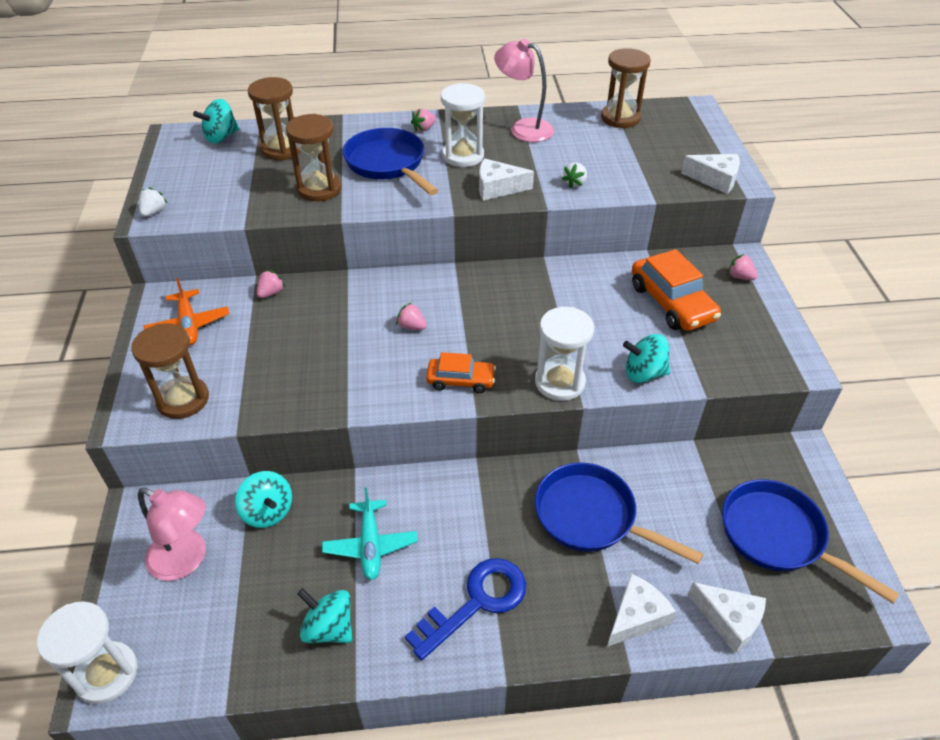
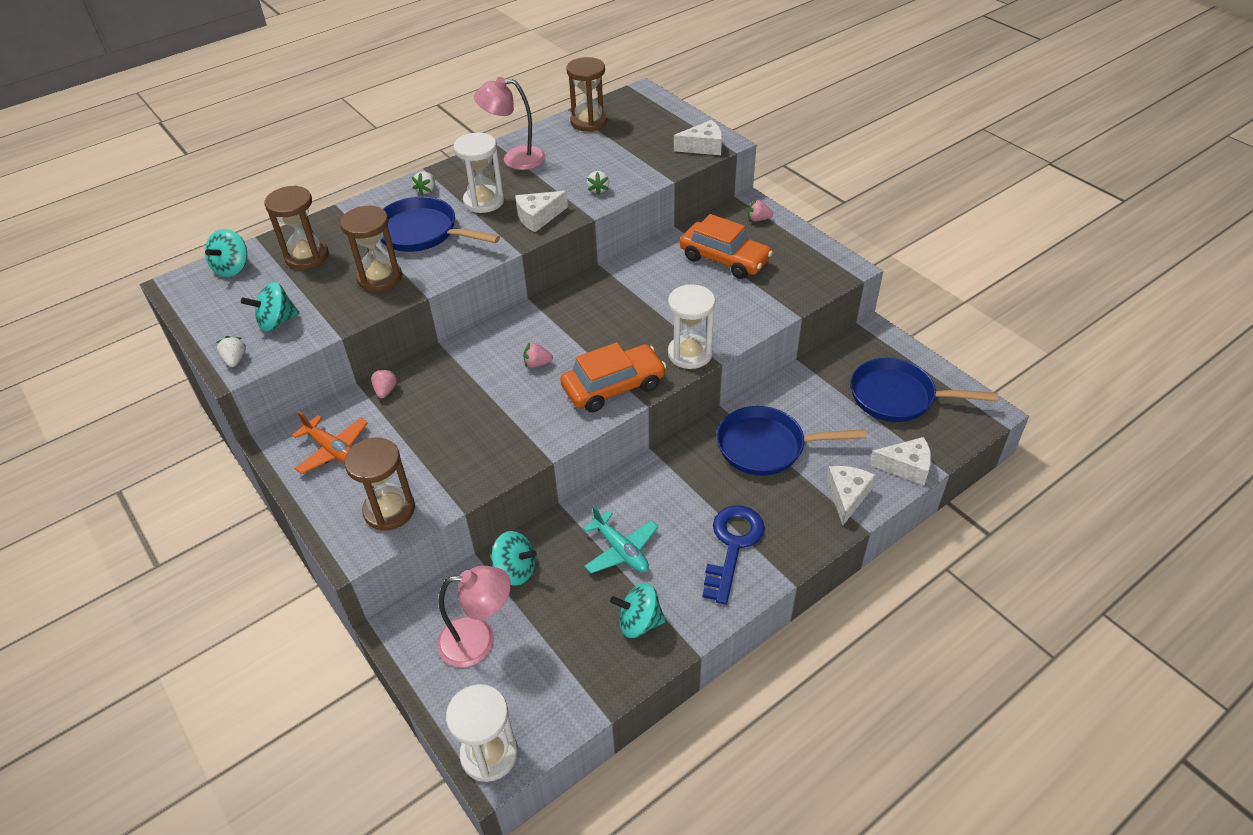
camera: 30 degrees left, 0 degrees up
pink strawberry [411,109,436,132] -> white strawberry [412,172,435,195]
orange car [426,352,496,393] -> orange car [560,342,667,412], size x1.64
turquoise spinning top [623,334,670,383] -> turquoise spinning top moved to [241,282,299,332]

